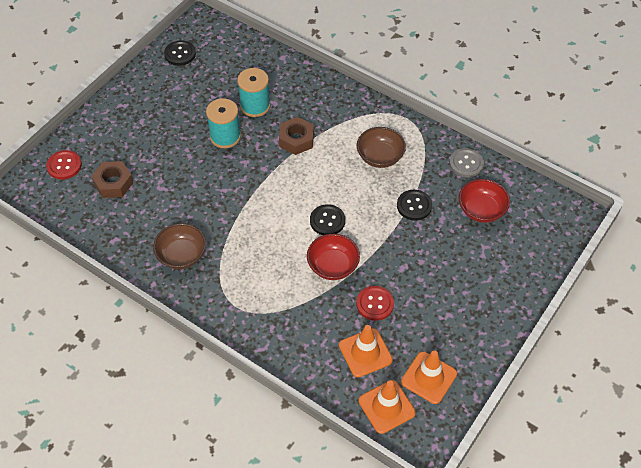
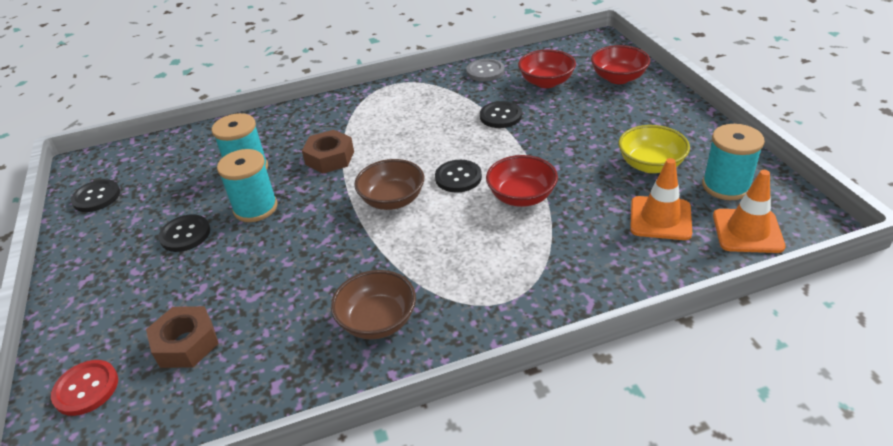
camera: 50 degrees left, 15 degrees down
red button [356,286,394,321] -> none
brown bowl [357,127,406,168] -> brown bowl moved to [354,159,424,210]
orange traffic cone [401,350,457,404] -> turquoise spool [702,124,765,200]
none -> black button [158,214,210,252]
none -> red bowl [591,45,650,84]
none -> yellow bowl [618,125,690,173]

